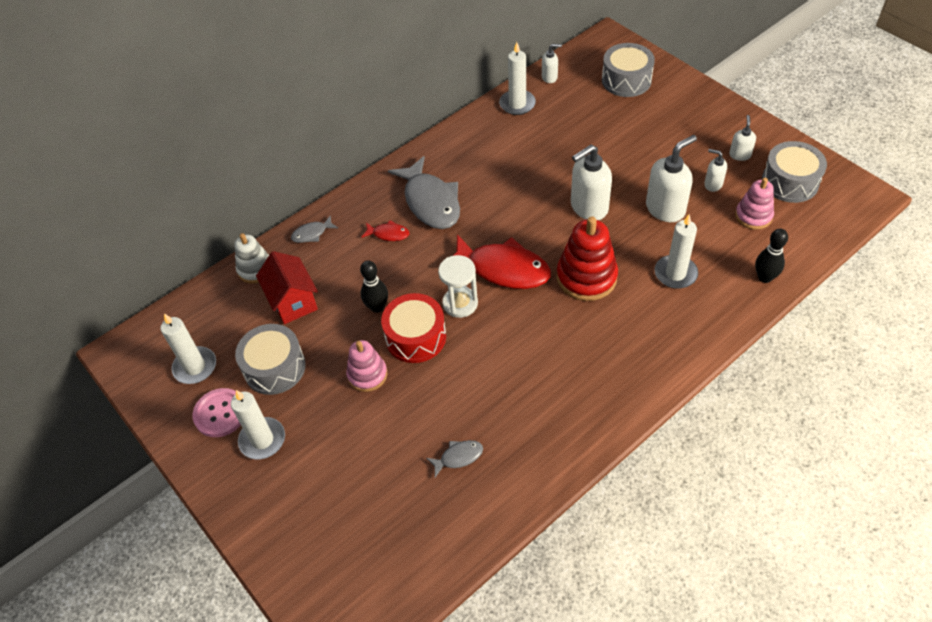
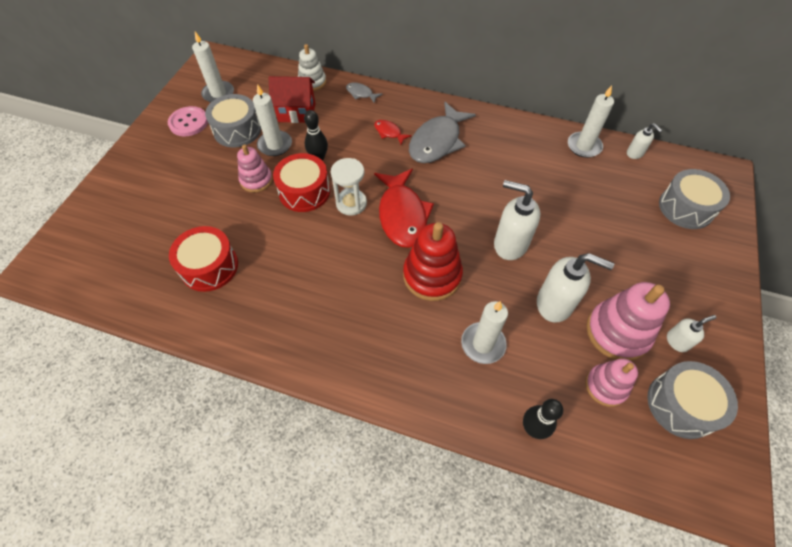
camera: 55 degrees right, 5 degrees up
white candle [231,390,285,459] -> white candle moved to [253,84,292,156]
red house [256,251,318,324] -> red house turned 60 degrees clockwise [269,76,315,123]
red fish [361,220,409,241] -> red fish turned 150 degrees clockwise [374,120,411,144]
grey fish [426,440,483,477] -> red drum [169,226,238,292]
white soap dispenser [704,149,727,192] -> pink stacking toy [586,282,670,361]

